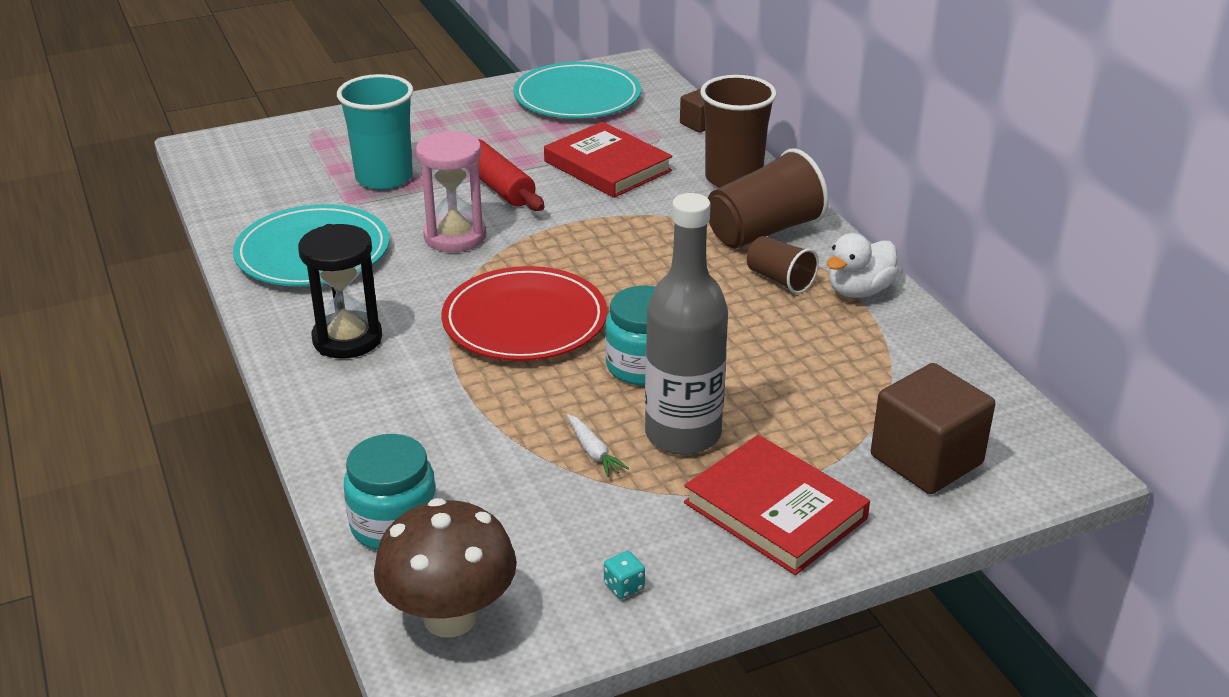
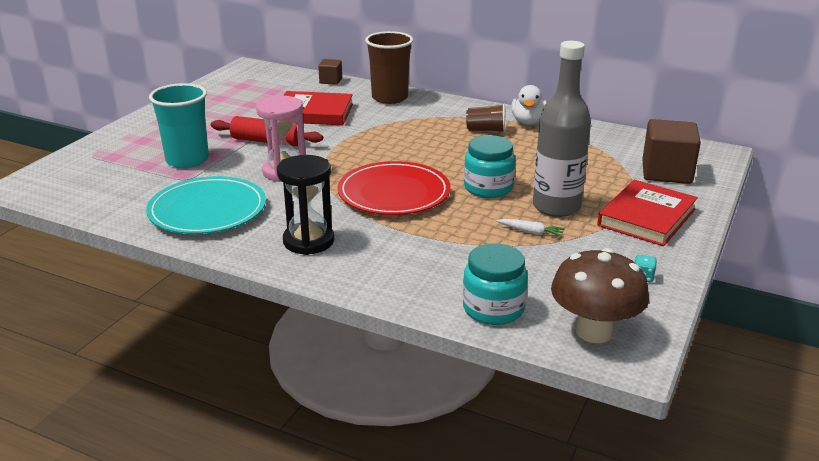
camera: 40 degrees left, 5 degrees down
turquoise plate [513,62,641,119] -> none
red book [684,435,870,575] -> red book turned 60 degrees counterclockwise [597,180,698,246]
brown cup [708,148,829,248] -> none

